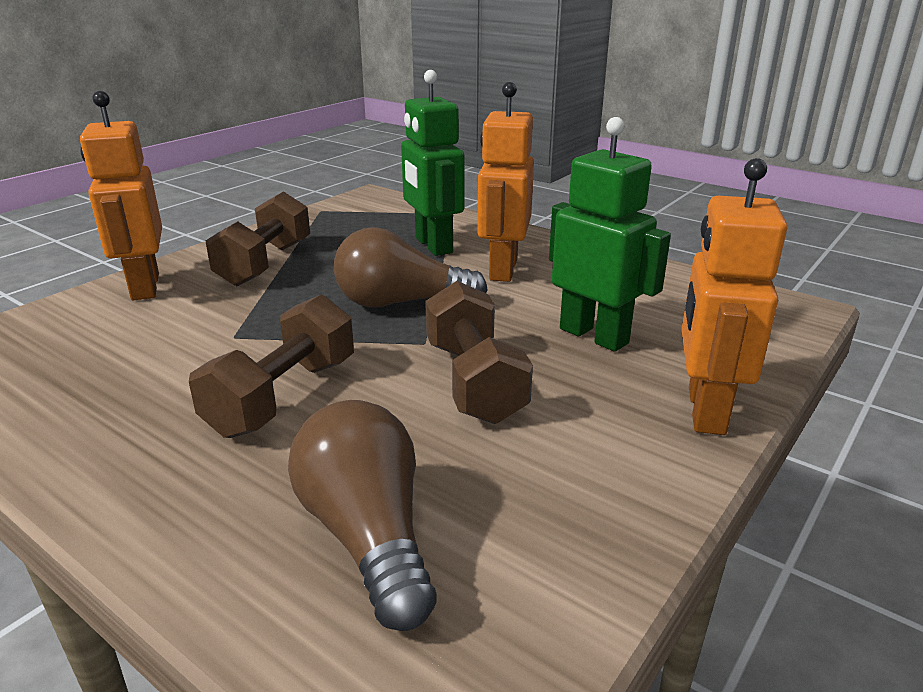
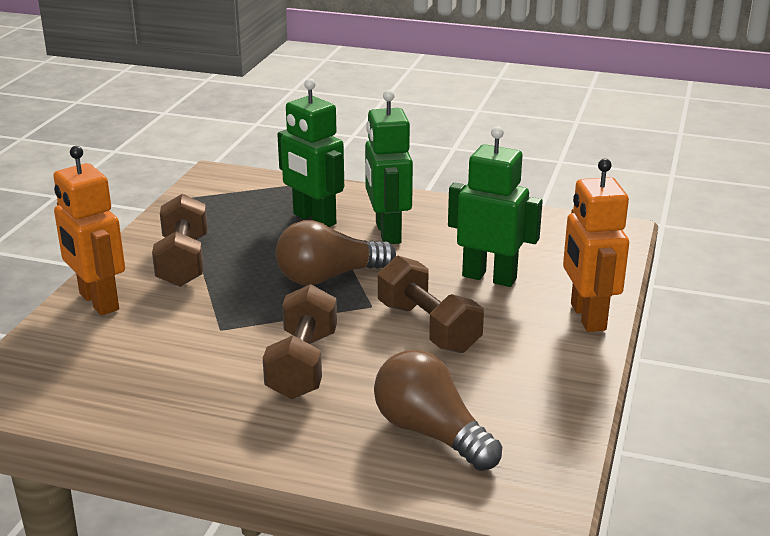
camera: 20 degrees left, 0 degrees up
orange robot [477,82,534,282] -> green robot [365,90,413,244]

